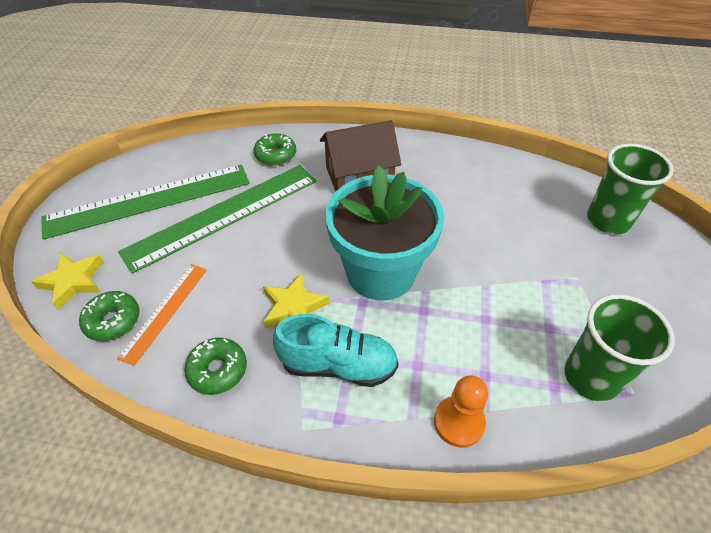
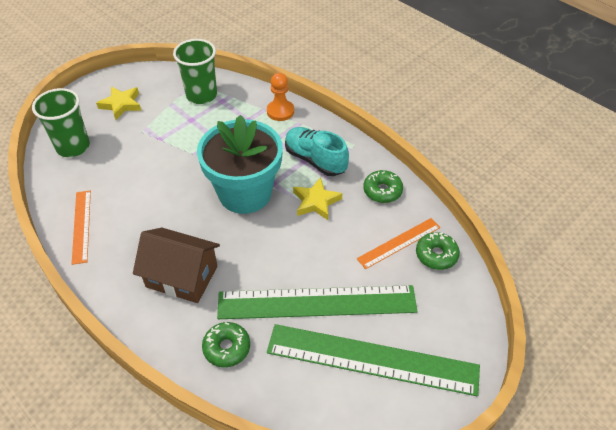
camera: 145 degrees left, 0 degrees up
yellow star [31,253,104,310] -> yellow star moved to [96,86,141,120]
none -> orange ruler [72,191,91,265]

